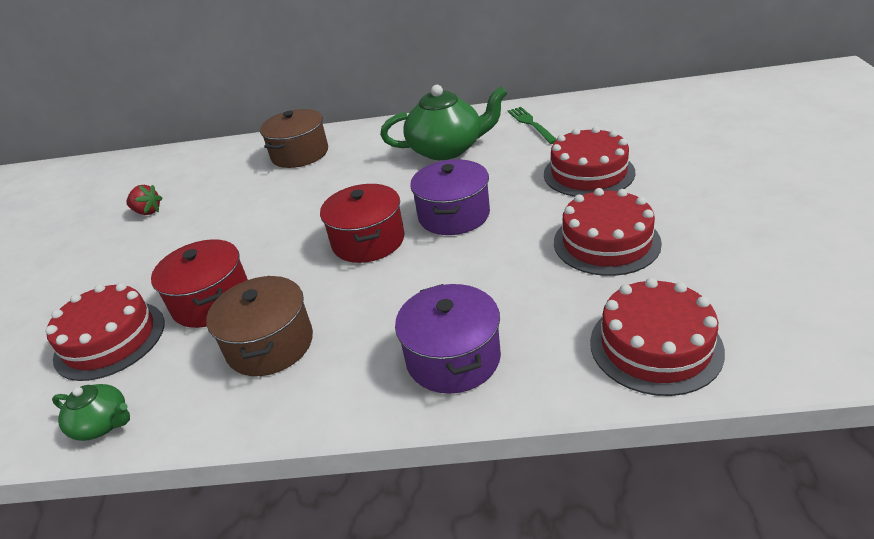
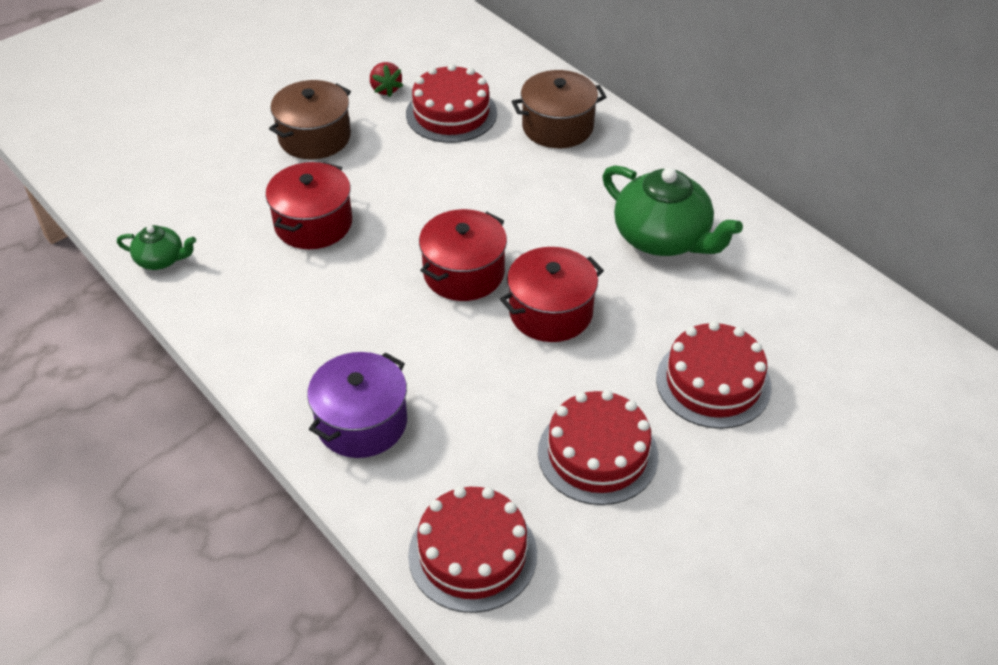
camera: 45 degrees right, 10 degrees up
red cake [45,283,165,381] -> red cake moved to [406,64,497,143]
green teapot [52,384,130,441] -> green teapot turned 60 degrees counterclockwise [117,225,196,270]
brown pot [206,276,313,376] -> brown pot moved to [269,80,351,159]
purple pot [410,159,490,235] -> red pot [500,247,604,342]
green fork [507,107,557,144] -> none

